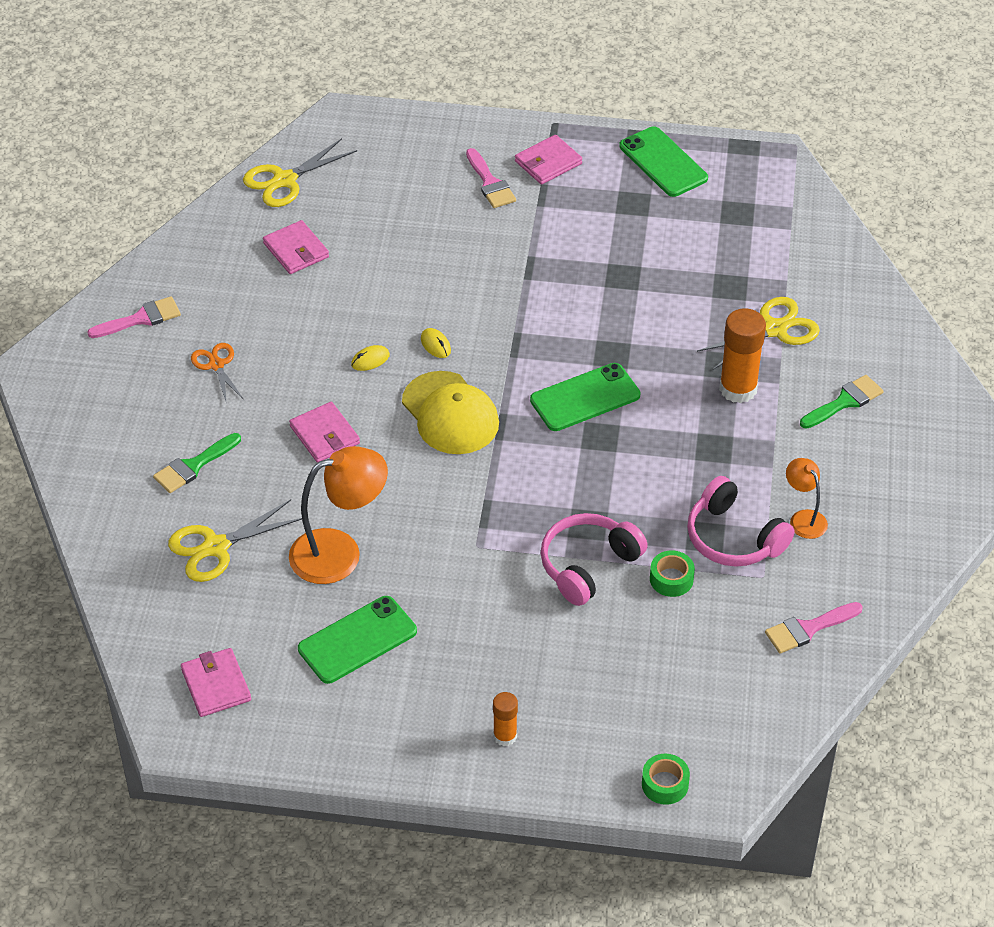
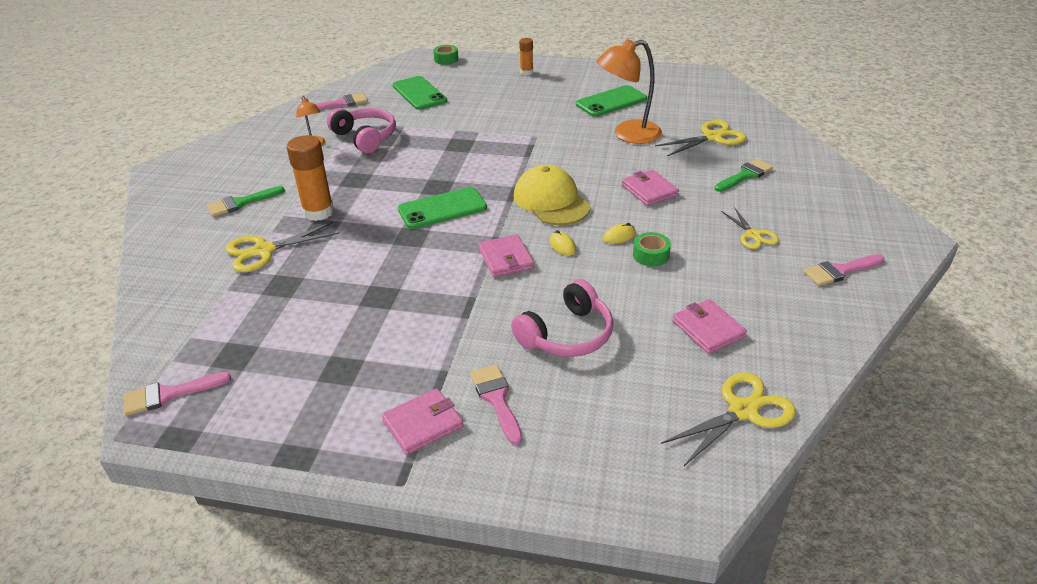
camera: 175 degrees left, 10 degrees down
pink wallet [181,648,251,717] -> pink wallet moved to [478,234,534,277]
orange scissors [191,343,244,404] -> yellow scissors [721,207,779,249]
pink headphones [540,513,648,606] -> pink headphones moved to [511,279,613,357]
green phone [619,126,708,197] -> green phone moved to [393,76,447,110]
green tape [650,550,695,597] -> green tape moved to [633,232,671,267]
none -> pink brush [124,372,231,416]

